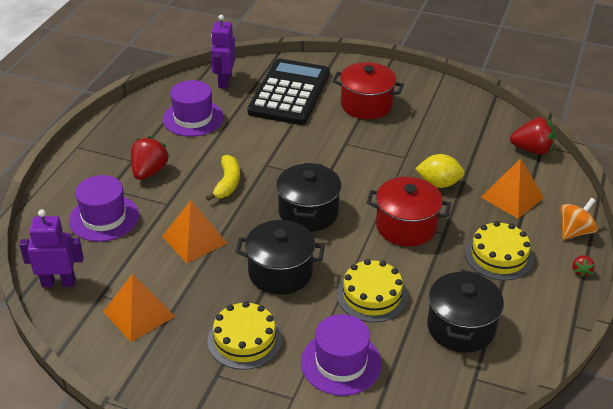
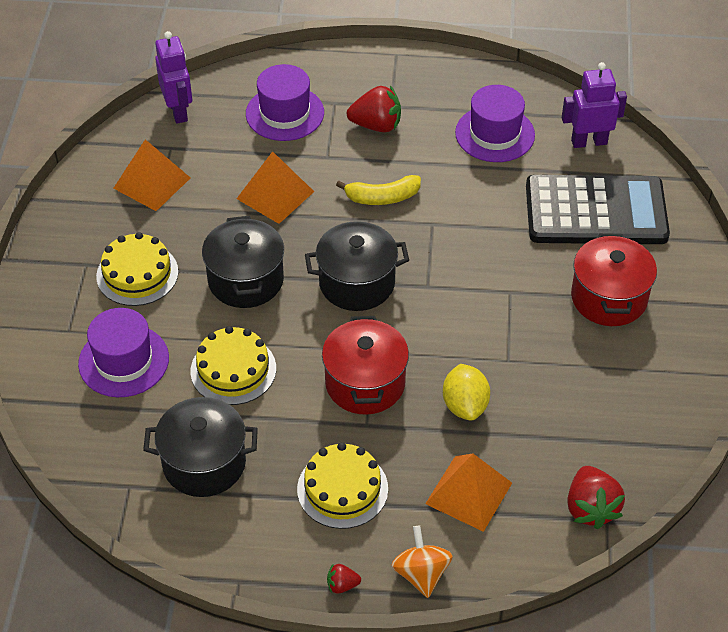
camera: 75 degrees right, 10 degrees up
orange spinning top [560,198,598,240] -> orange spinning top turned 135 degrees counterclockwise [392,525,453,598]

